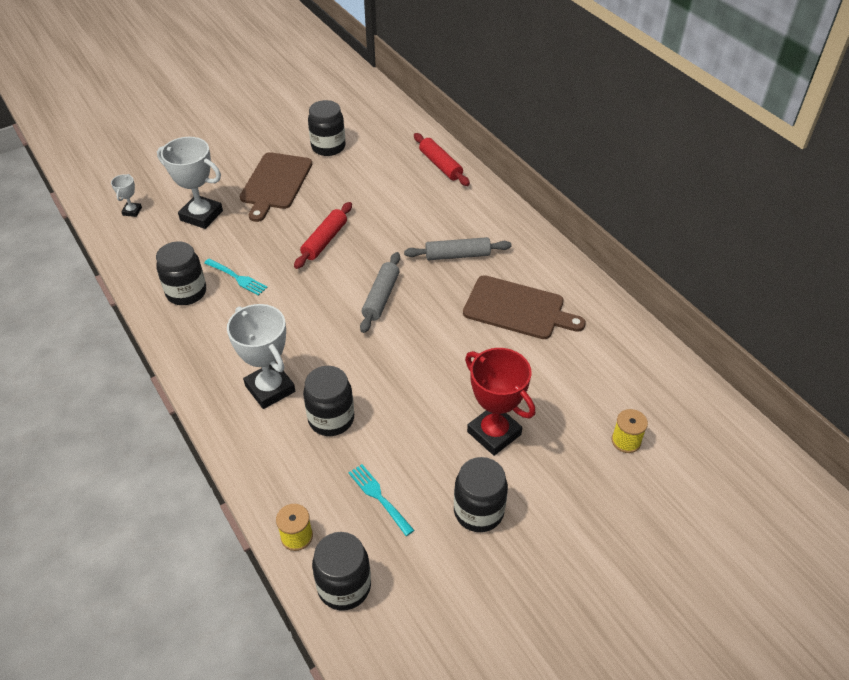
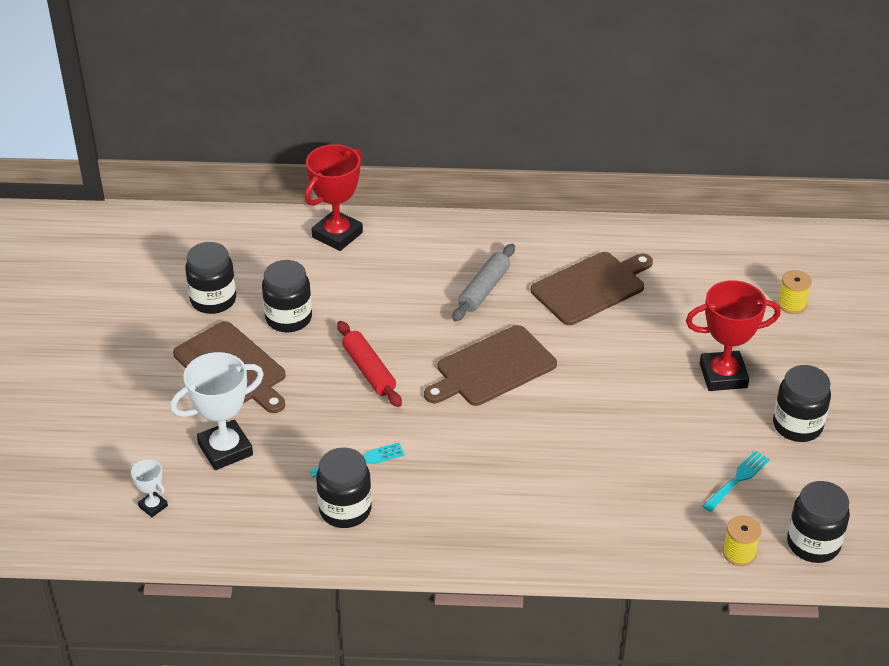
camera: 55 degrees left, 5 degrees down
white trophy [227,304,295,409] -> none
black jar [303,366,354,436] -> black jar moved to [262,260,312,332]
turquoise fork [349,464,414,536] -> turquoise fork turned 135 degrees clockwise [703,450,770,512]
grey rolling pin [360,252,400,333] -> brown cutting board [424,325,557,406]
red rolling pin [414,133,470,186] -> red trophy [305,144,363,251]

